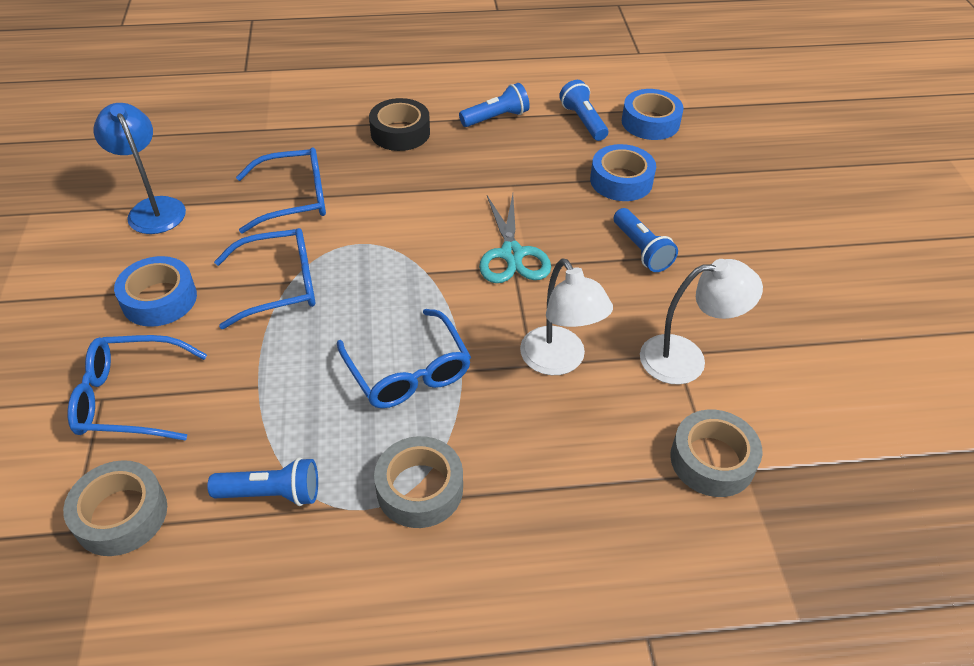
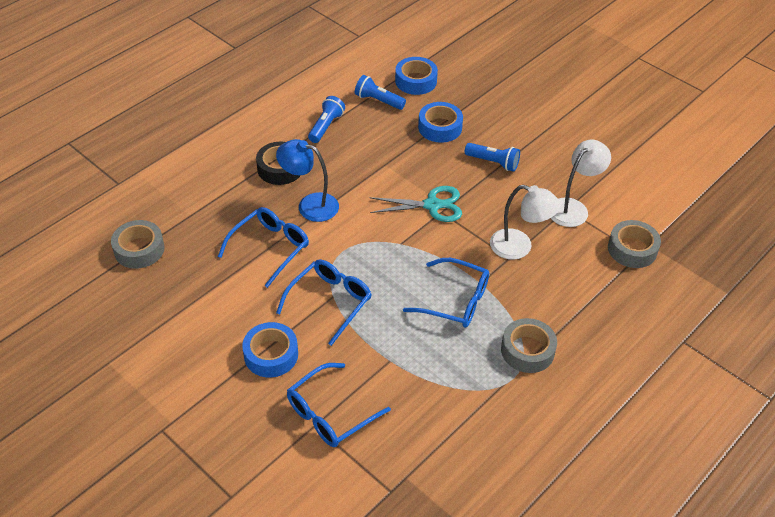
camera: 40 degrees left, 0 degrees up
grey tape [63,460,167,556] -> grey tape moved to [111,220,165,269]
blue lamp [93,103,186,234] -> blue lamp moved to [276,139,339,222]
blue flashlight [207,458,318,506] -> none
turquoise scissors [479,194,551,283] -> turquoise scissors turned 45 degrees counterclockwise [369,186,462,222]

